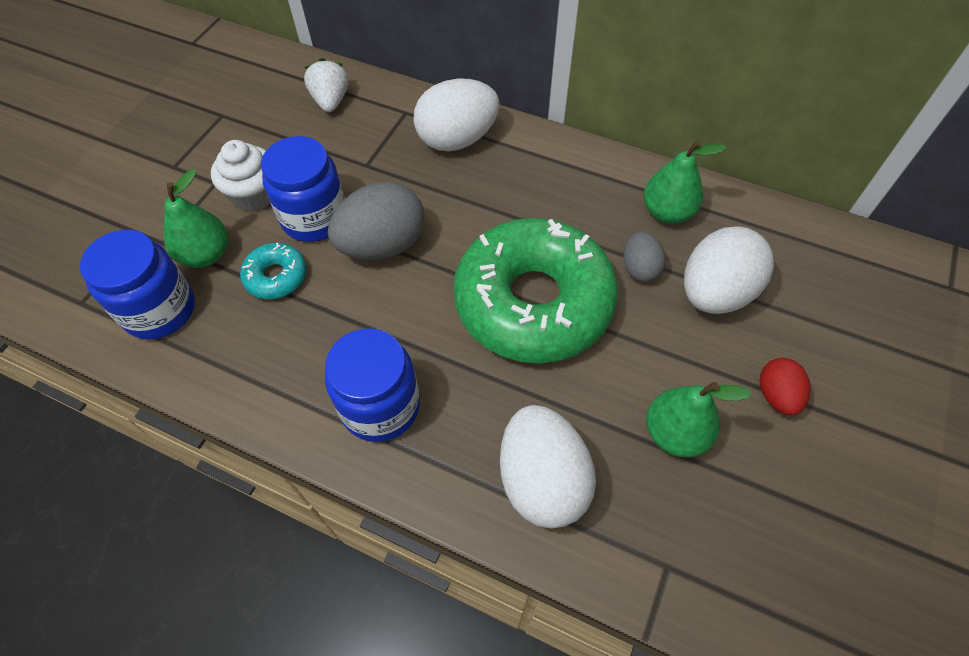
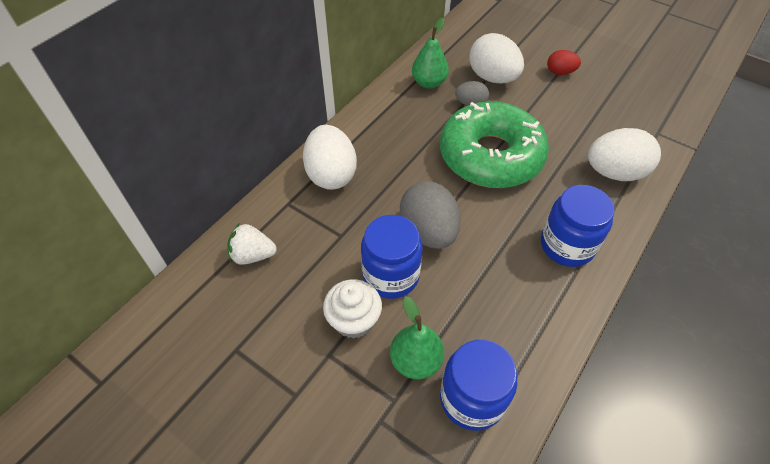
camera: 80 degrees left, 5 degrees down
turquoise donut [240,243,307,299] -> none
green pear [646,382,752,457] -> none

